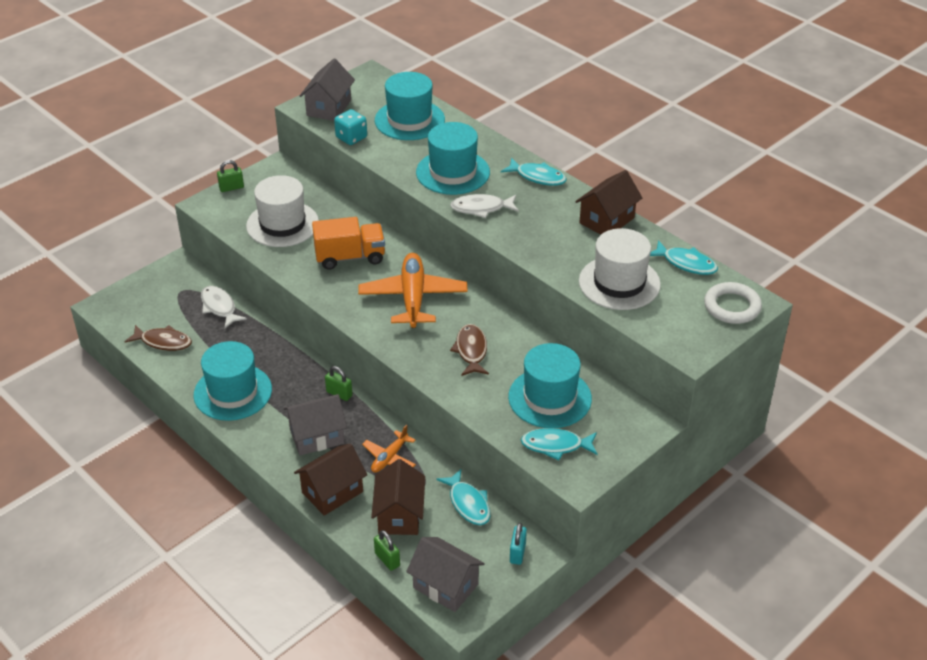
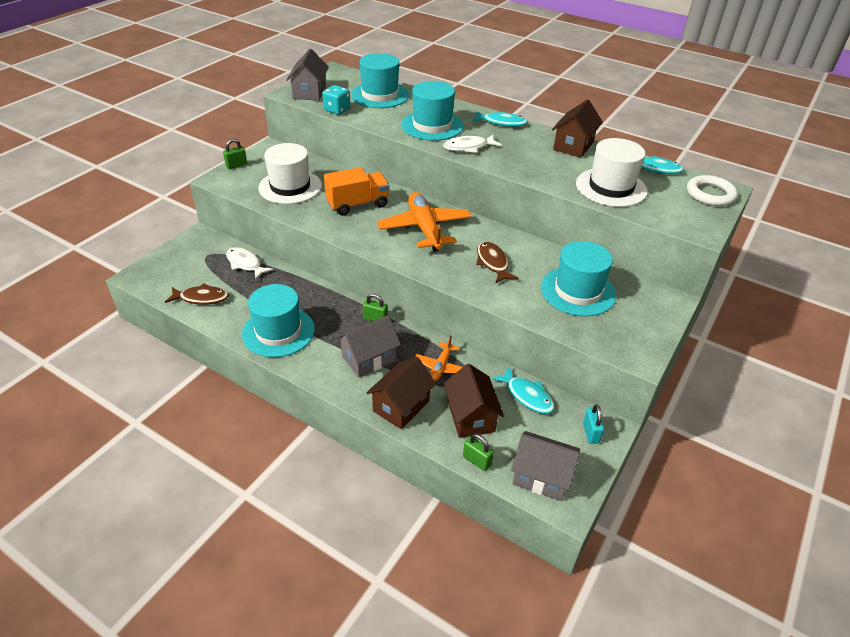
camera: 15 degrees left, 0 degrees up
turquoise fish [521,428,598,460] -> none

